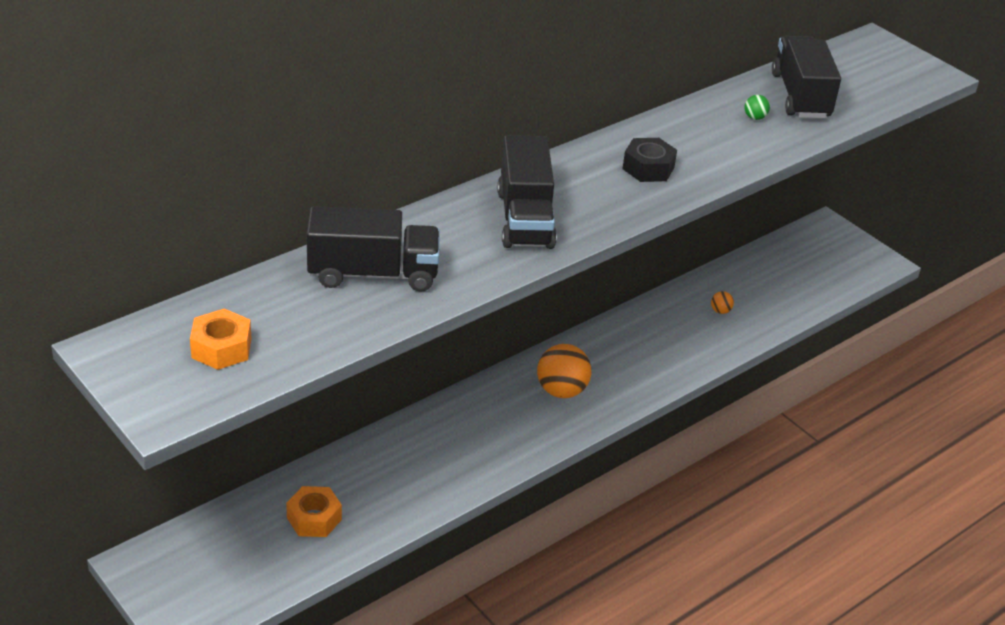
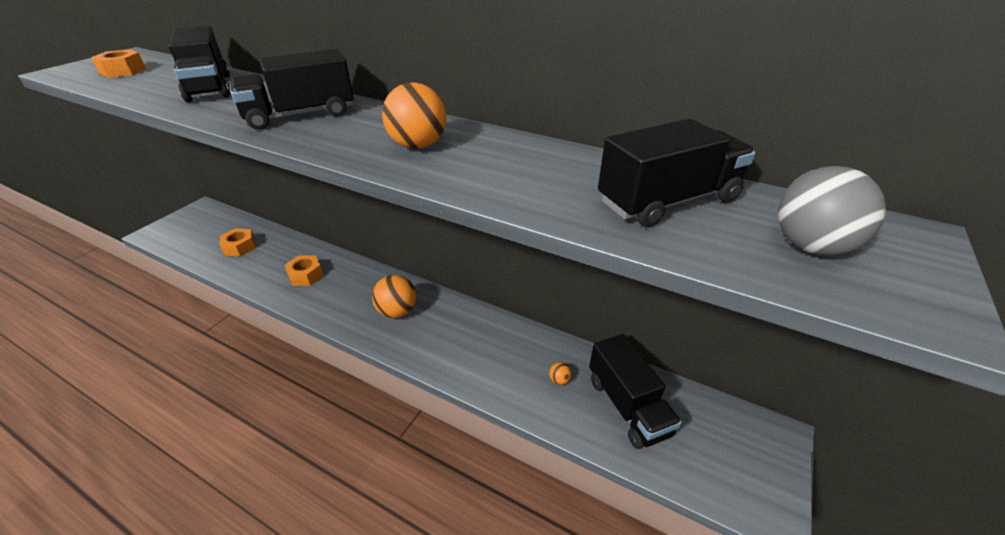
camera: 70 degrees right, 0 degrees up
black nut [623,138,677,182] -> orange ball [382,82,446,149]
green ball [744,95,770,120] -> none
none -> orange nut [284,255,324,286]
none -> black truck [589,334,682,449]
none -> grey ball [778,166,886,255]

